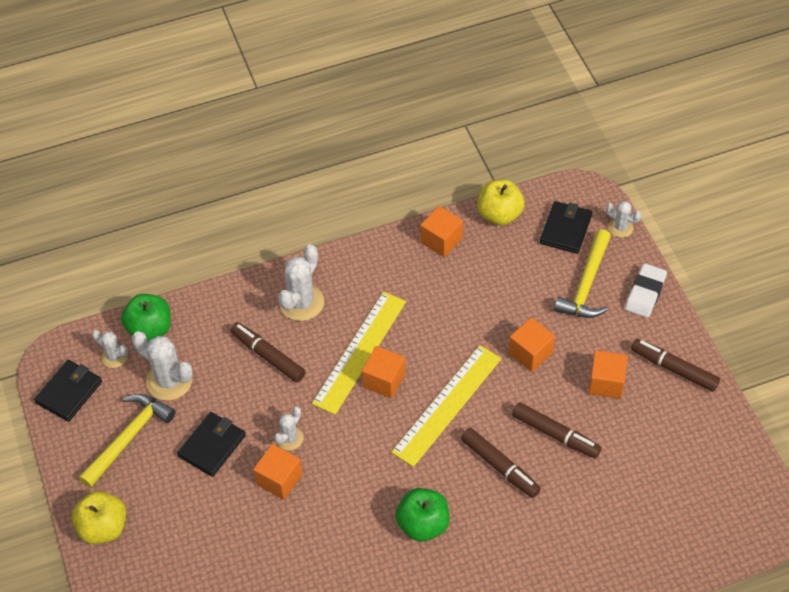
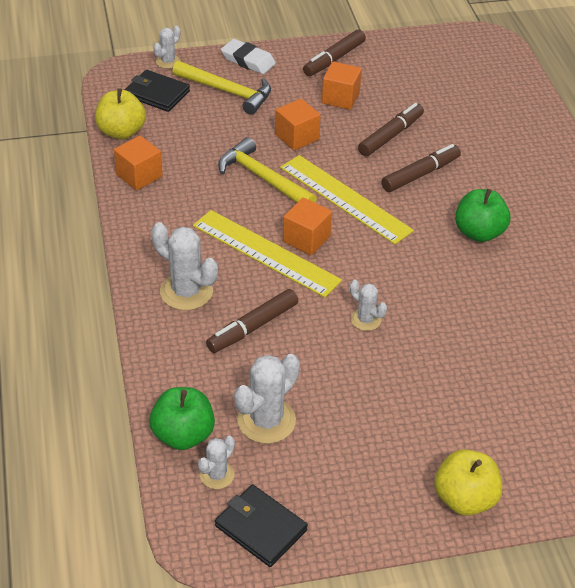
camera: 85 degrees left, 10 degrees down
yellow hammer [79,394,176,488] -> yellow hammer moved to [218,137,317,203]
black wallet [177,412,246,477] -> none
orange cube [253,444,302,500] -> none

